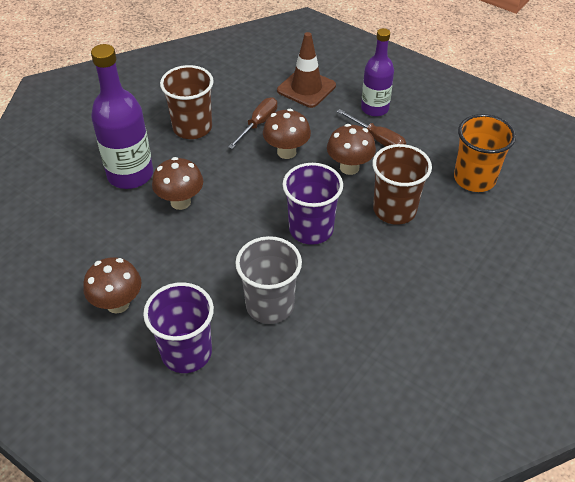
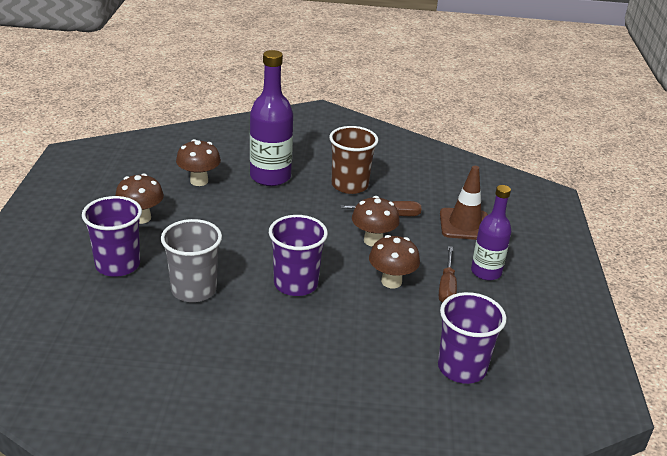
camera: 55 degrees right, 15 degrees down
brown mushroom [152,157,203,210] -> brown mushroom moved to [176,139,221,186]
brown cup [372,144,432,225] -> none
orange cup [454,114,516,192] -> purple cup [438,292,506,384]

